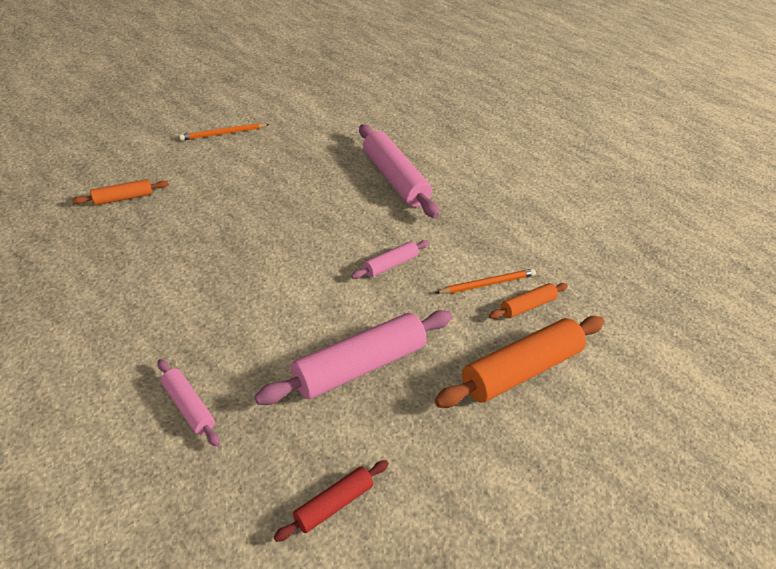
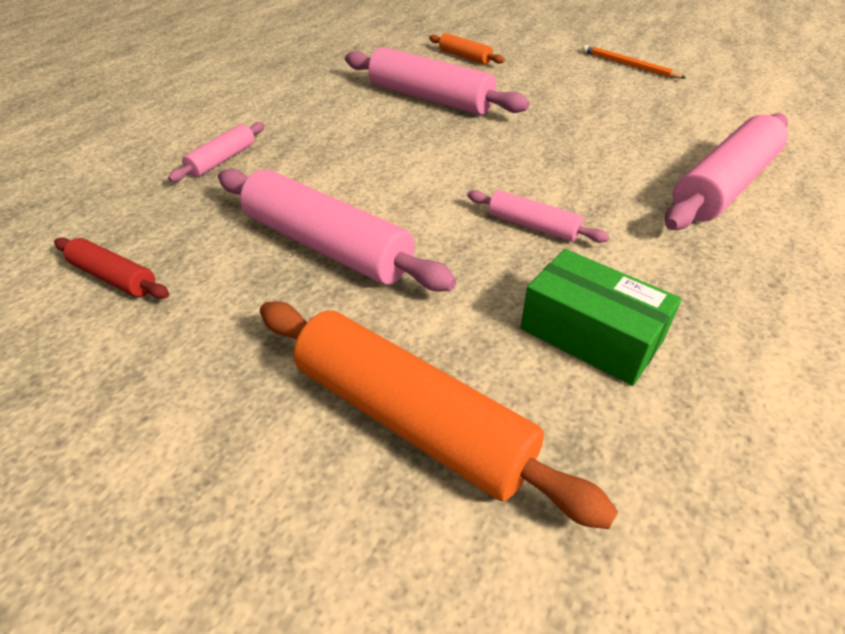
camera: 75 degrees right, 0 degrees up
orange pencil [435,269,536,294] -> green box [520,249,682,386]
orange rolling pin [489,283,568,319] -> none
none -> pink rolling pin [345,47,530,115]

